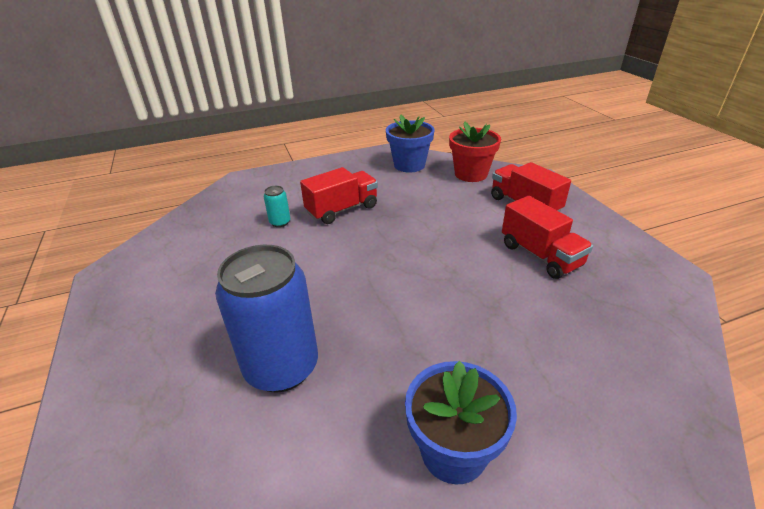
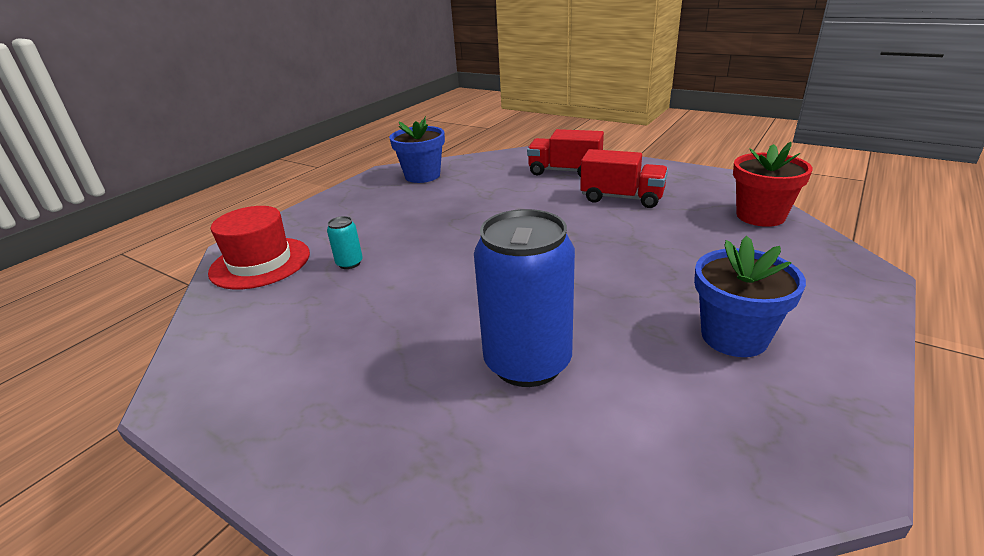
camera: 35 degrees left, 5 degrees down
red truck [300,167,378,224] -> none
red flower pot [449,122,501,182] -> red flower pot moved to [733,142,813,227]
none -> red hat [208,206,310,289]

